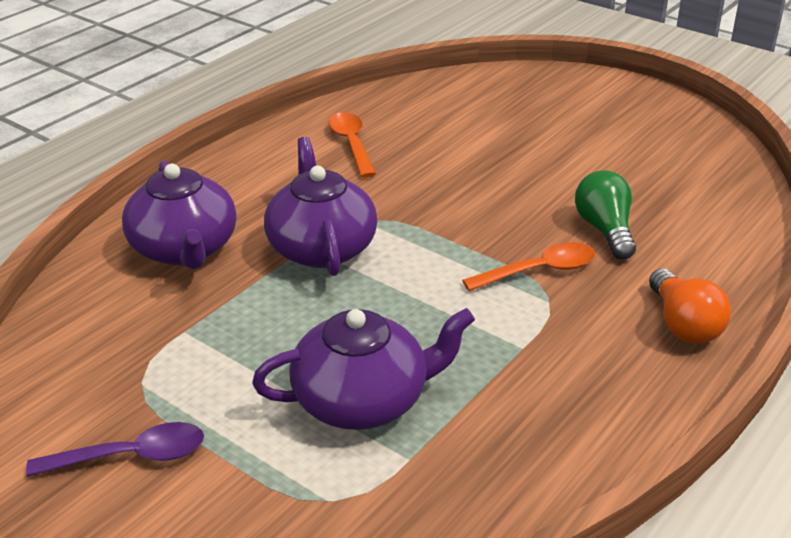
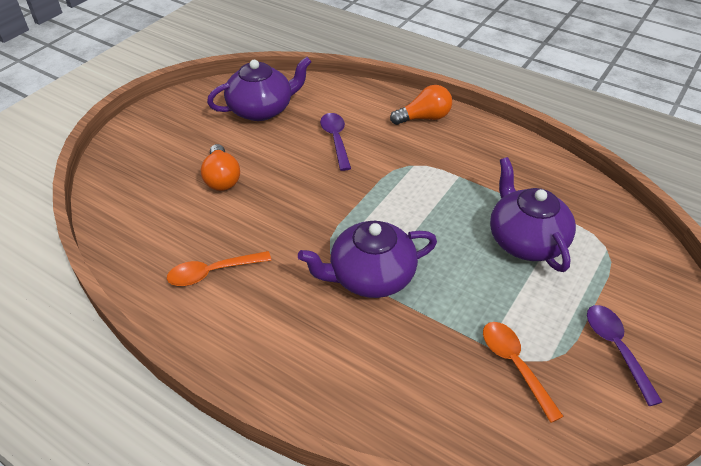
camera: 95 degrees left, 10 degrees up
purple teapot [122,161,237,269] -> purple teapot moved to [207,57,311,121]
orange spoon [462,242,596,291] -> orange spoon moved to [483,322,564,423]
green light bulb [575,170,636,259] -> purple spoon [320,113,351,171]
none -> orange light bulb [201,144,240,191]

